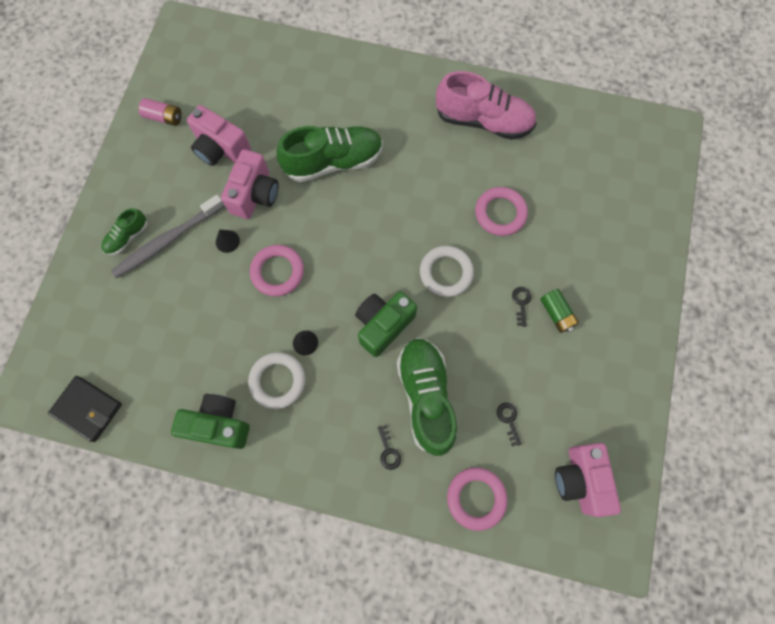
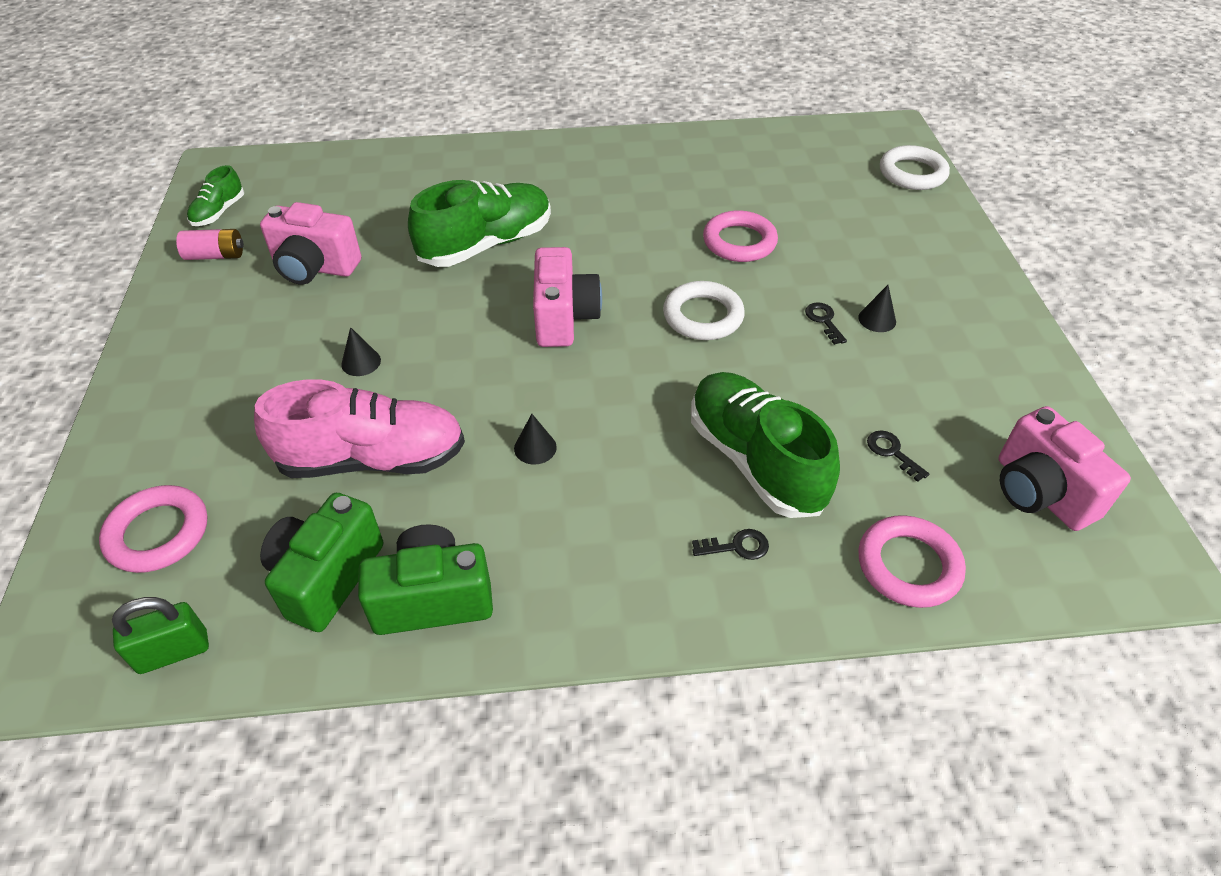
camera: 20 degrees left, 25 degrees down
black wallet [48,376,122,442] -> green padlock [112,597,209,674]
green shoe [101,208,148,255] -> green shoe moved to [187,165,244,226]
grey toothbrush [111,195,225,278] -> none
pink camera [221,149,279,219] -> pink camera moved to [533,247,602,347]
white ring [248,352,305,409] -> white ring moved to [880,145,950,190]
pink ring [250,245,304,296] -> pink ring moved to [99,485,207,573]
green camera [355,291,417,357] -> green camera moved to [260,493,383,632]
black key [378,425,401,470] -> black key turned 60 degrees counterclockwise [692,529,769,560]
pink shoe [436,71,536,140] -> pink shoe moved to [254,379,465,478]
green battery [540,289,579,333] -> black cone [858,285,896,332]

